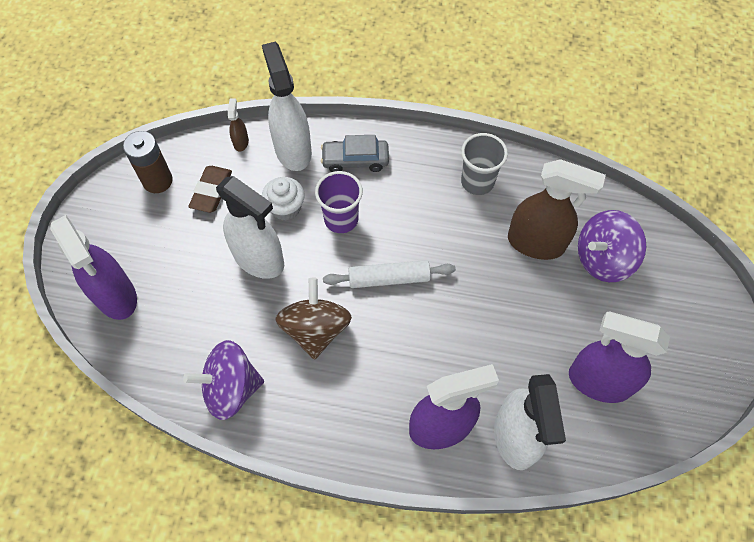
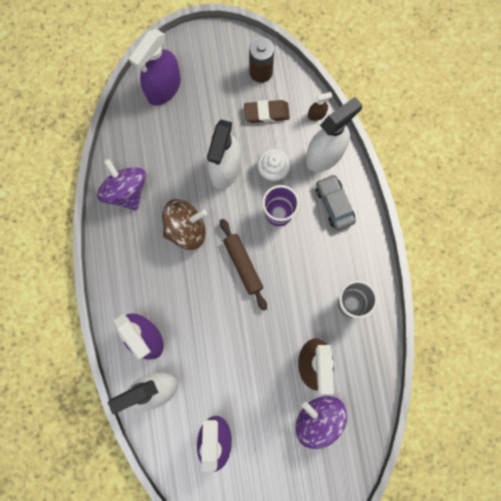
camera: 70 degrees right, 15 degrees up
white rolling pin [323,260,456,288] -> brown rolling pin [220,219,267,311]

